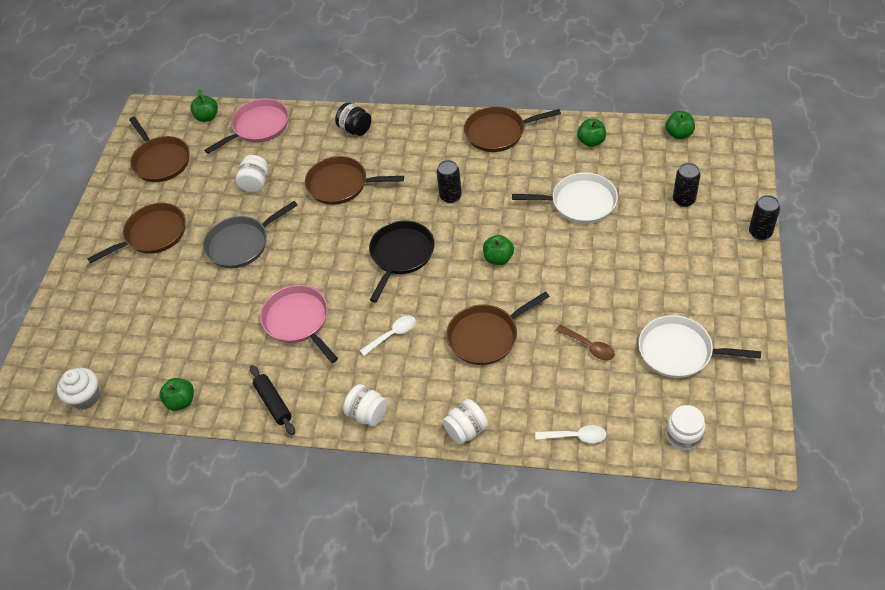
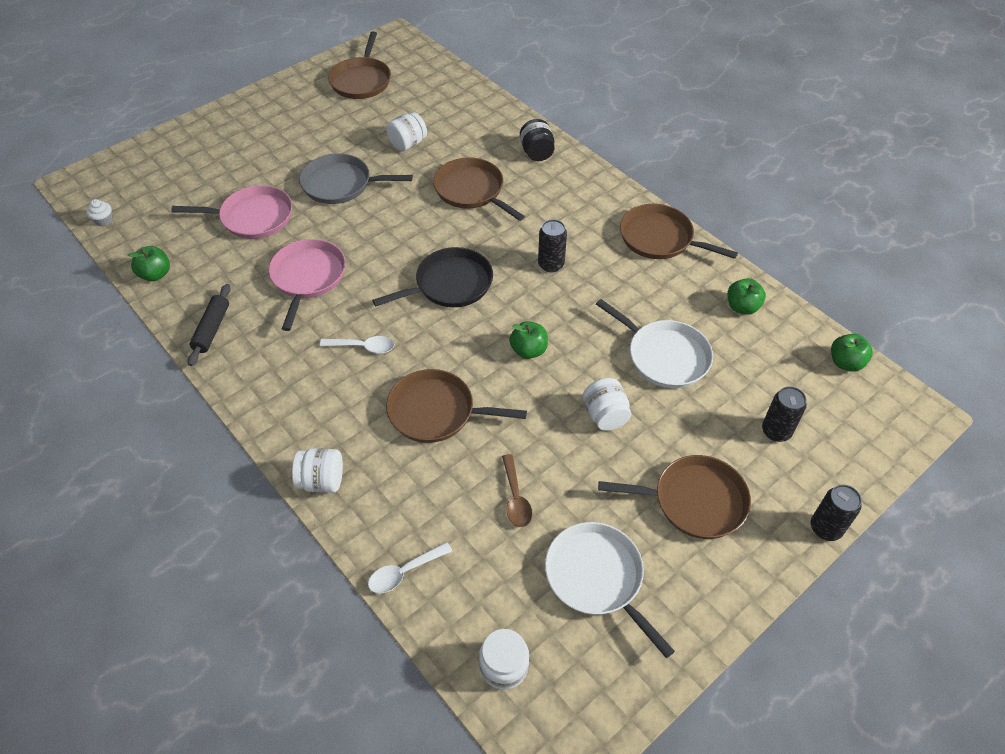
camera: 35 degrees right, 0 degrees up
white cupcake [57,368,100,410] -> white cupcake [86,199,112,226], size x0.58
brown pan [87,203,186,263] -> brown pan moved to [598,455,751,539]
green apple [190,89,218,122] -> none
pink pan [204,98,289,154] -> pink pan moved to [171,185,292,239]
white jar [343,384,388,427] -> white jar moved to [583,378,631,431]
white spoon [535,425,606,443] -> white spoon turned 105 degrees clockwise [368,542,452,593]

